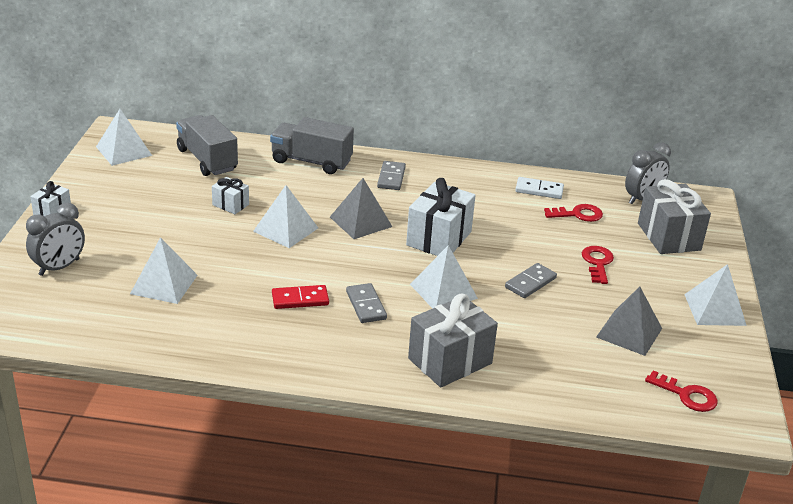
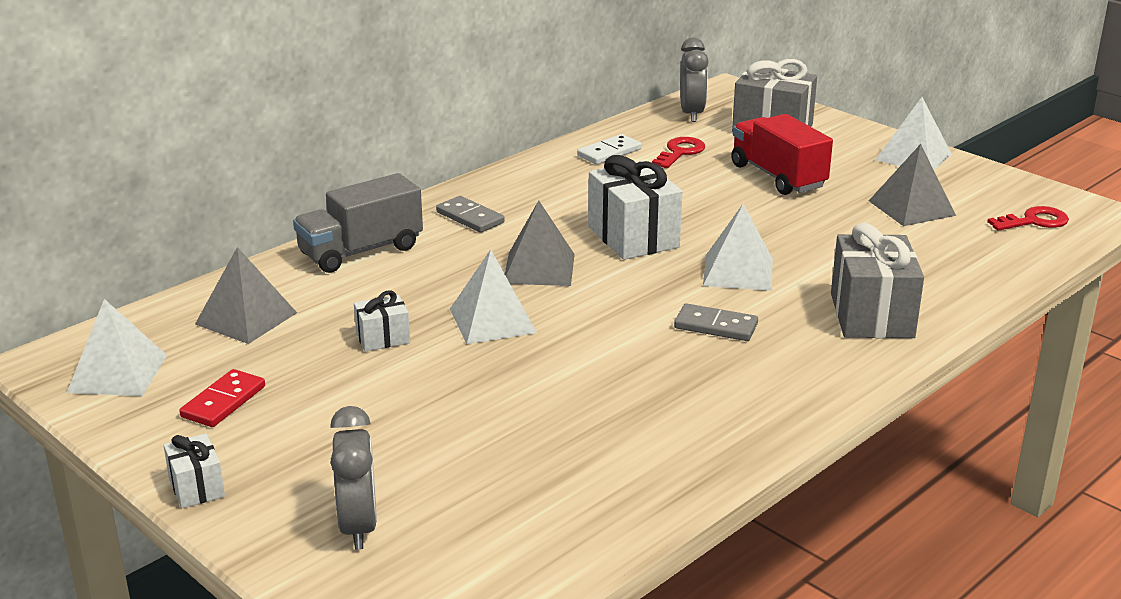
camera: 50 degrees left, 5 degrees down
white pyramid [130,237,198,304] -> none
grey truck [176,115,238,176] -> grey pyramid [195,247,297,344]
red domino [272,285,329,309] -> red domino moved to [180,369,265,427]
grey domino [505,263,557,298] -> none
red key [582,246,614,284] -> red truck [731,114,833,195]

